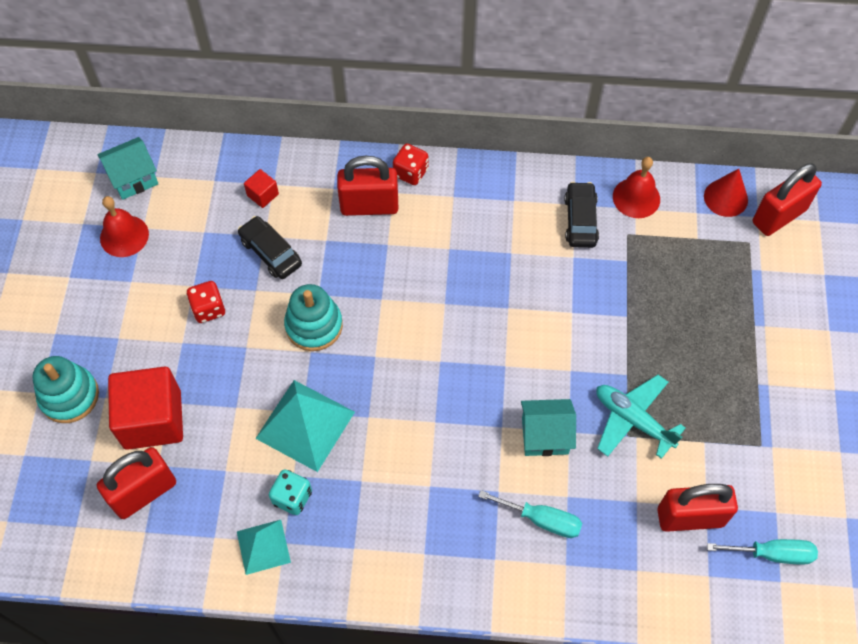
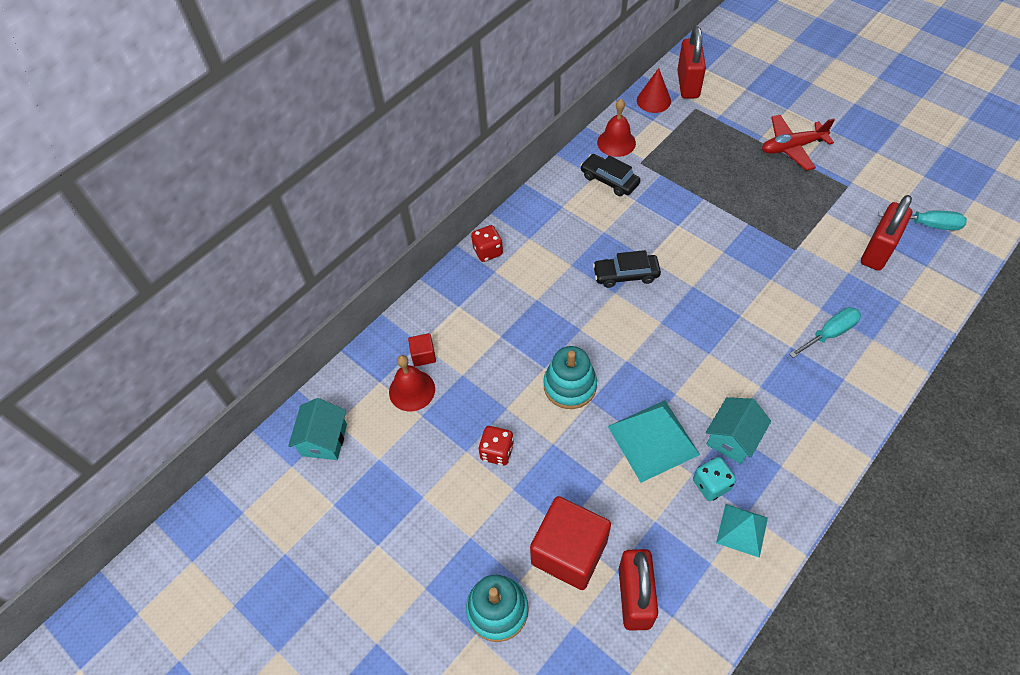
camera: 50 degrees left, 5 degrees down
red bell [100,196,149,257] -> red bell moved to [389,355,435,411]
black car [238,216,302,279] -> black car moved to [593,250,661,288]
red padlock [337,156,398,216] -> none
turquoise house [521,399,576,456] -> turquoise house moved to [706,397,771,464]
turquoise plane [596,375,686,459] -> none
turquoise screwdriver [707,539,818,565] -> turquoise screwdriver turned 60 degrees clockwise [879,210,967,231]
none -> red plane [762,115,835,171]

